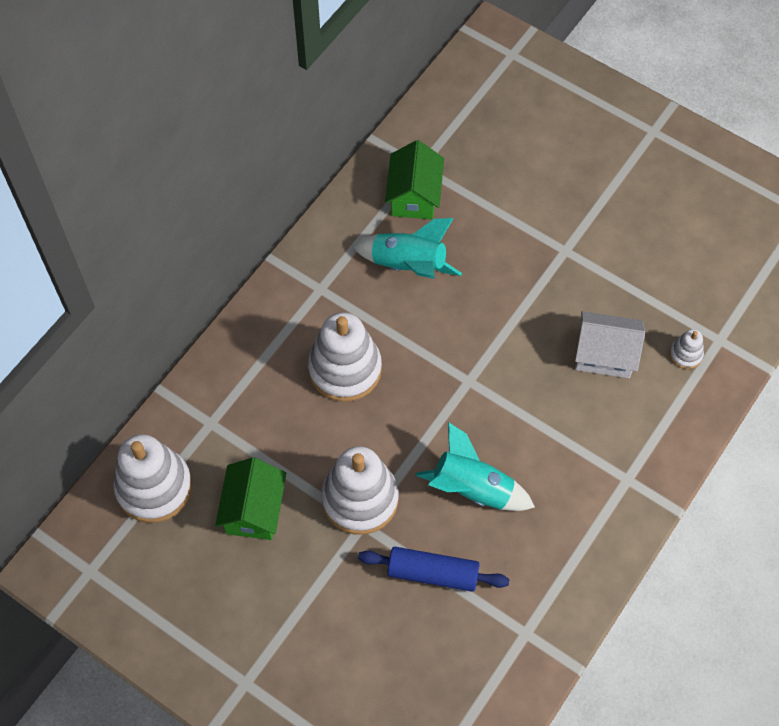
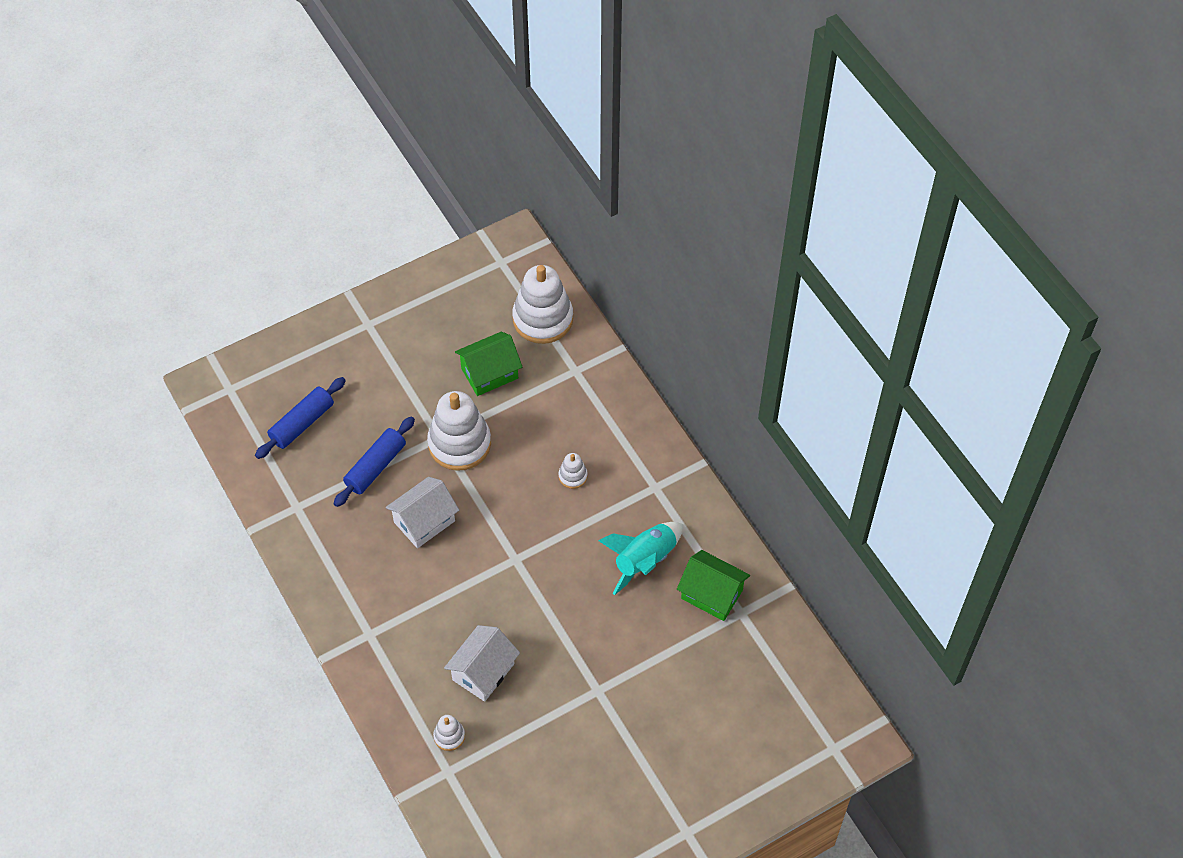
camera: 115 degrees right, 5 degrees down
green house [215,458,286,540] -> green house turned 60 degrees counterclockwise [455,332,522,396]
white stacking toy [308,312,382,402] -> white stacking toy [558,453,588,489], size x0.46
turquoise rocket [415,422,535,511] -> white house [386,477,459,548]
none -> blue rolling pin [255,377,346,459]

